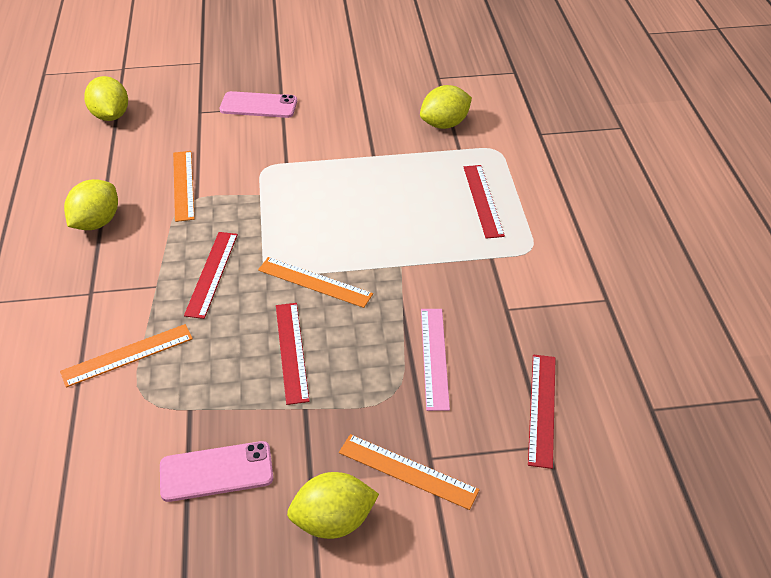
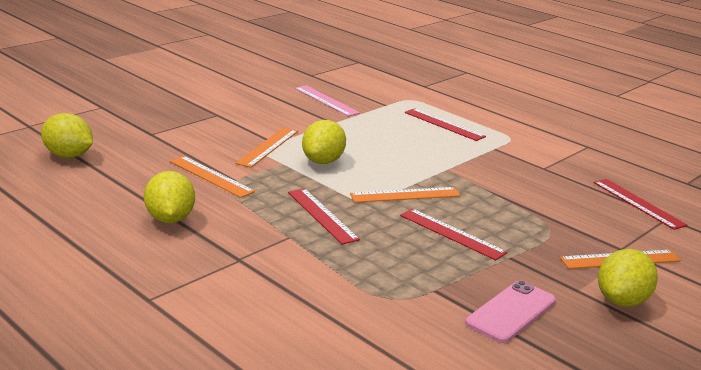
camera: 40 degrees left, 20 degrees down
orange ruler [60,324,193,388] -> orange ruler moved to [235,128,298,168]
pink phone [219,91,297,118] -> none
yellow lemon [420,85,472,129] -> yellow lemon moved to [302,120,346,164]
pink ruler [421,309,450,411] -> pink ruler moved to [295,85,360,116]

